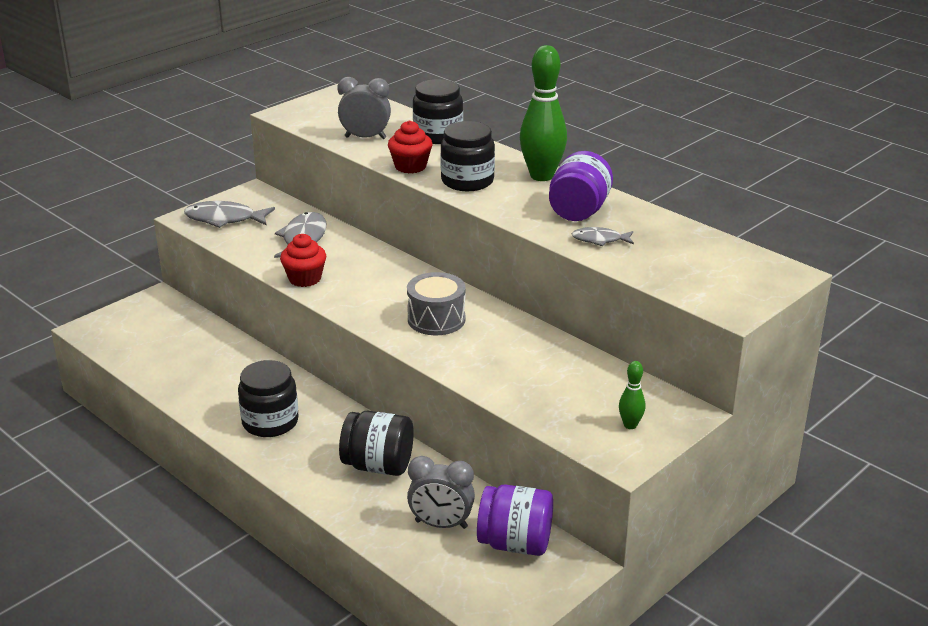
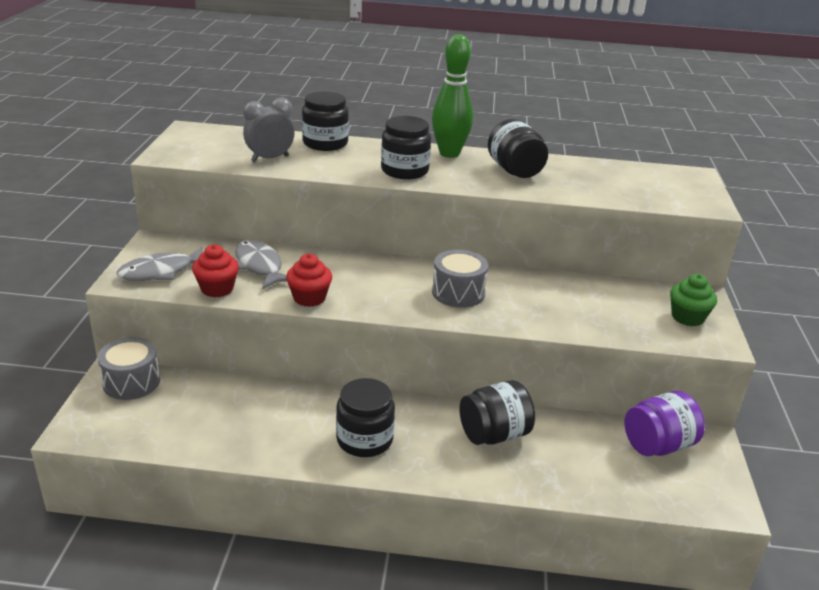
camera: 40 degrees left, 0 degrees up
red cupcake [388,120,432,174] -> red cupcake moved to [192,245,239,297]
grey clock [407,456,475,529] -> none
purple jar [549,151,613,221] -> black jar [488,119,548,178]
grey fish [572,227,634,246] -> none
green bowling pin [619,361,645,429] -> green cupcake [670,274,717,326]
none -> grey drum [97,337,160,400]

